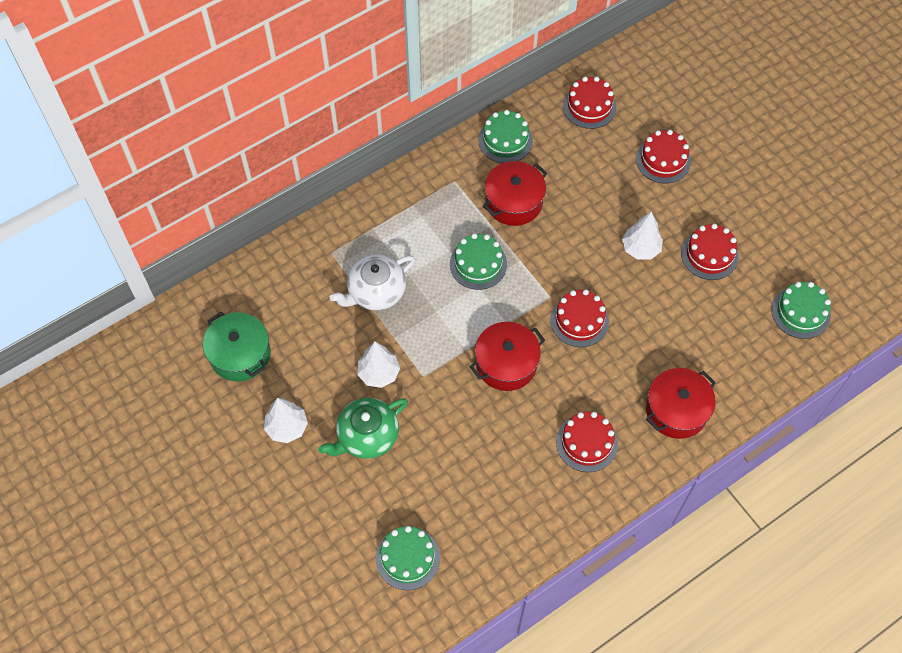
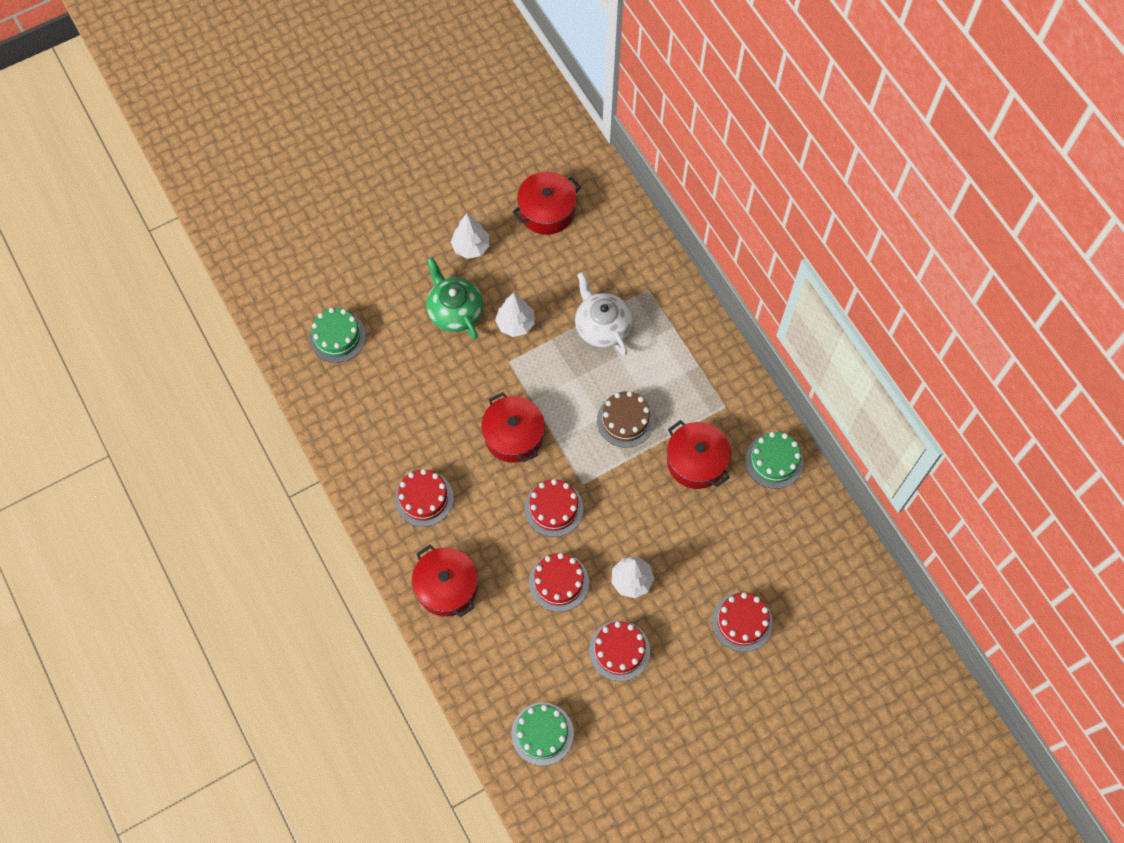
camera: 95 degrees right, 5 degrees up
green pot [203,312,271,381] -> red pot [513,172,581,235]
green cake [450,233,507,290] -> brown cake [597,391,654,448]
red cake [563,77,616,129] -> red cake moved to [529,553,589,612]

